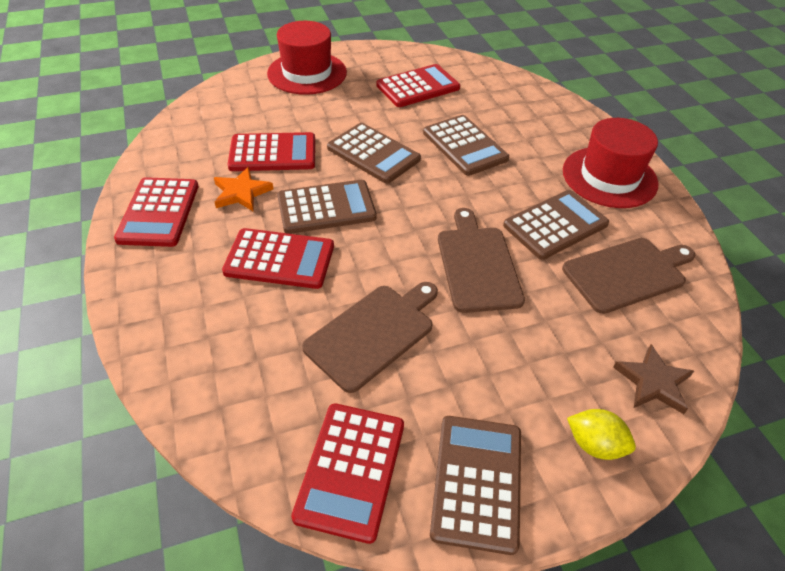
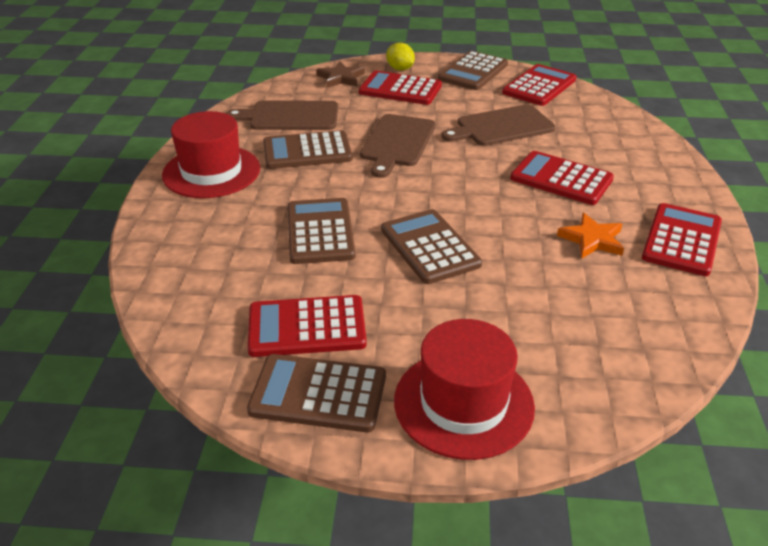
camera: 155 degrees left, 10 degrees down
red calculator [228,132,315,171] -> red calculator moved to [359,71,442,105]
brown calculator [277,180,377,234] -> brown calculator moved to [247,354,386,433]

